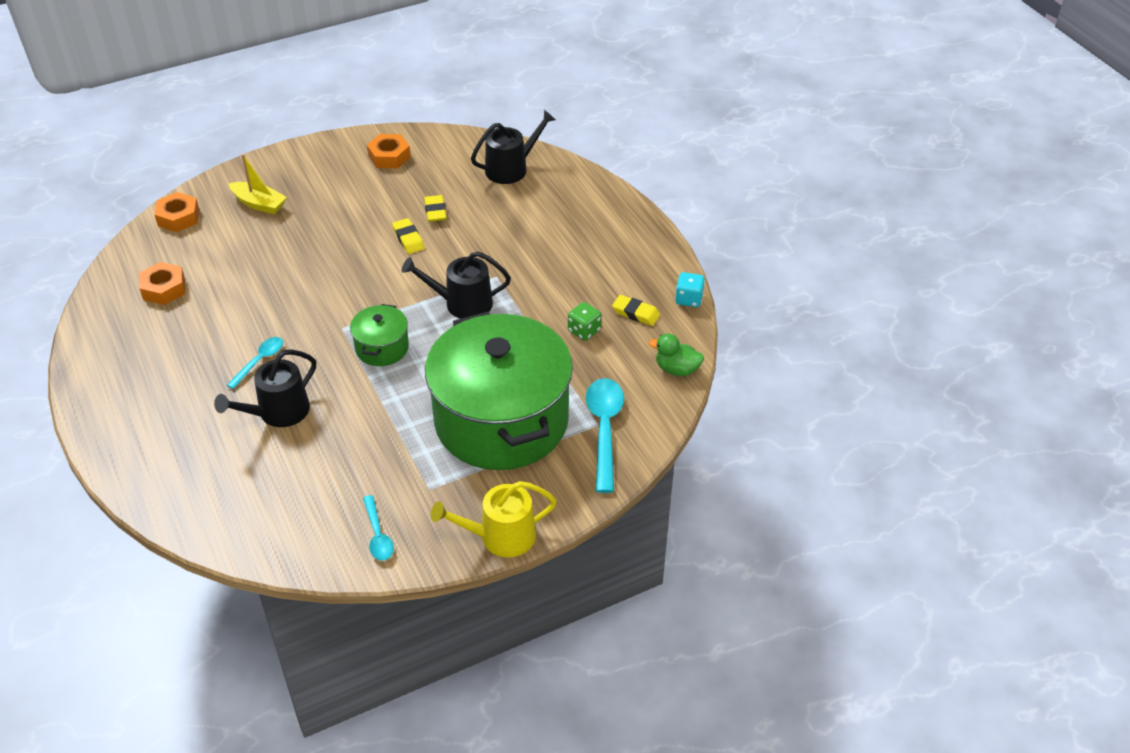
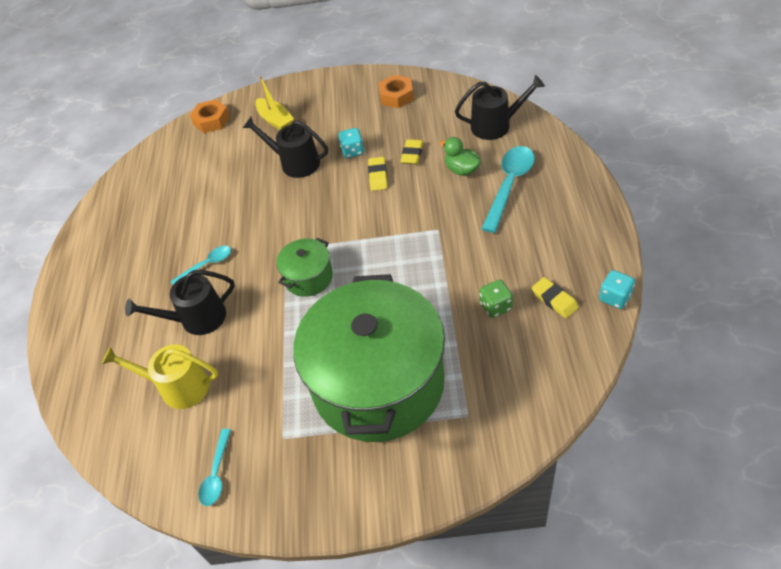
camera: 30 degrees right, 5 degrees up
orange nut [139,262,185,305] -> none
black watering can [401,251,511,319] -> black watering can moved to [243,117,328,178]
yellow watering can [431,481,557,557] -> yellow watering can moved to [102,344,218,409]
turquoise spoon [586,378,624,493] -> turquoise spoon moved to [481,146,535,233]
green duck [649,334,704,376] -> green duck moved to [439,137,481,176]
none -> turquoise dice [338,128,364,158]

